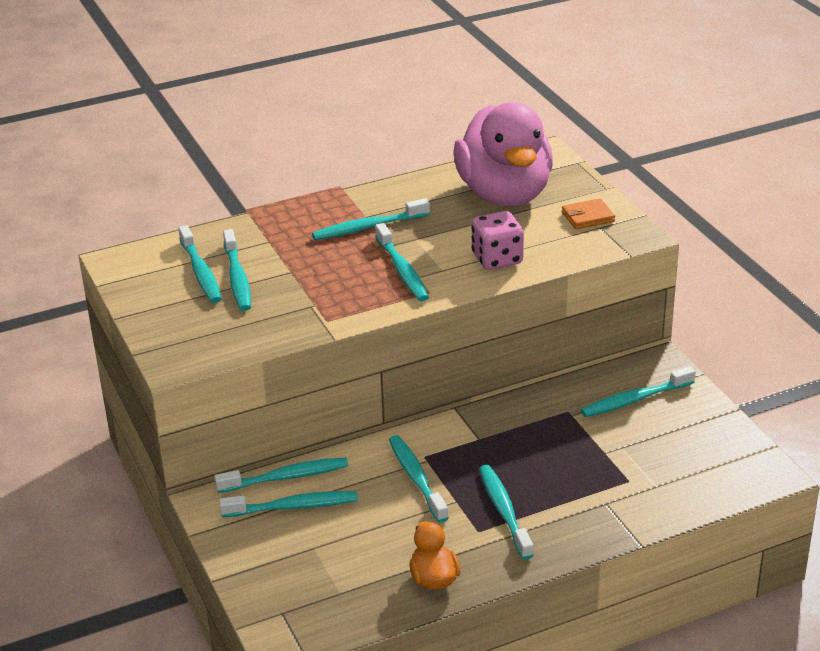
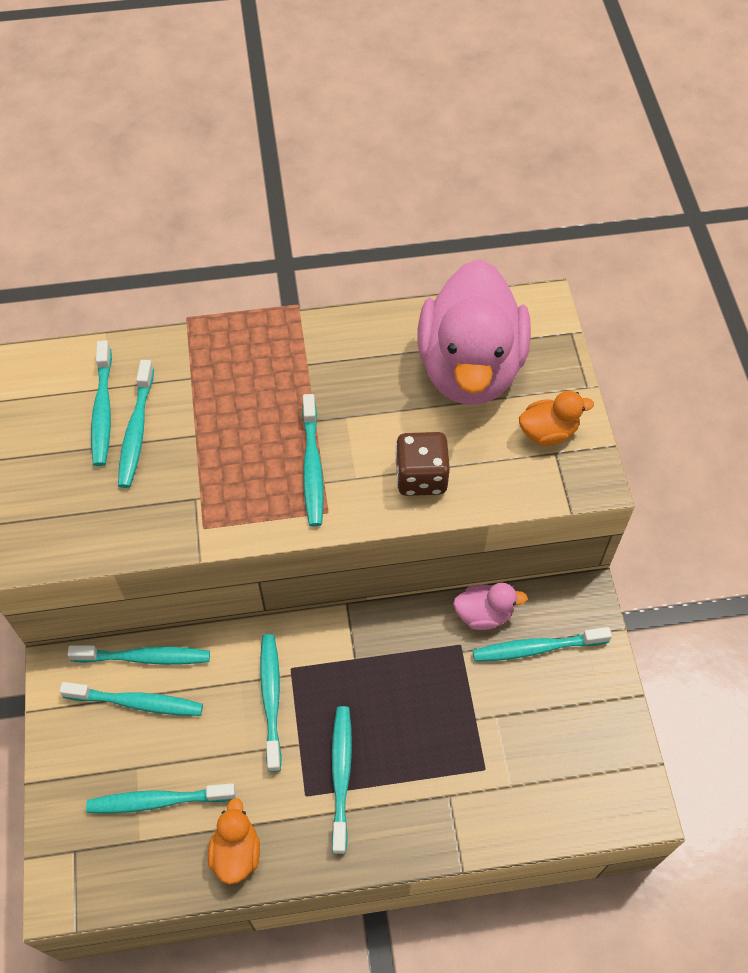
camera: 15 degrees right, 25 degrees up
turquoise toothbrush [312,198,430,240] -> turquoise toothbrush moved to [86,783,236,814]
pink dice [471,211,524,270] -> brown dice [395,432,450,496]
orange wallet [562,199,615,229] -> orange duck [519,391,594,446]
none -> pink duck [453,583,528,630]

